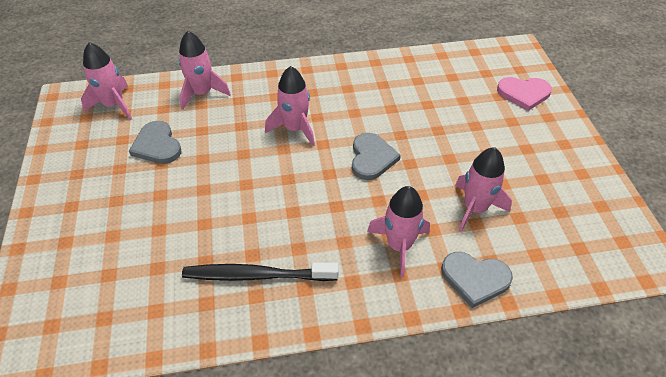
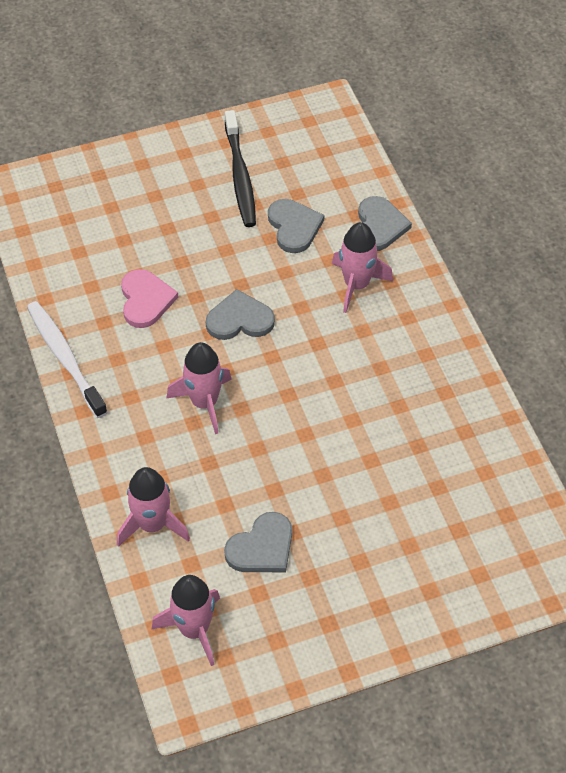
camera: 100 degrees left, 5 degrees up
black toothbrush [182,262,339,281] -> black toothbrush moved to [225,110,256,227]
pink rocket [455,147,512,232] -> grey heart [268,199,324,253]
pink heart [497,77,552,111] -> pink heart moved to [121,269,178,328]
none -> white toothbrush [27,301,107,418]

